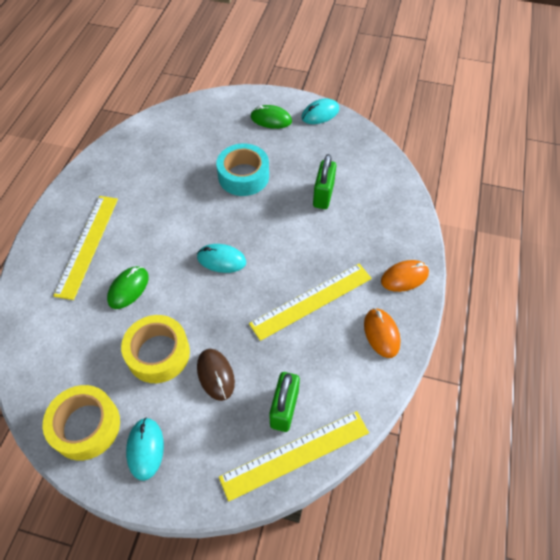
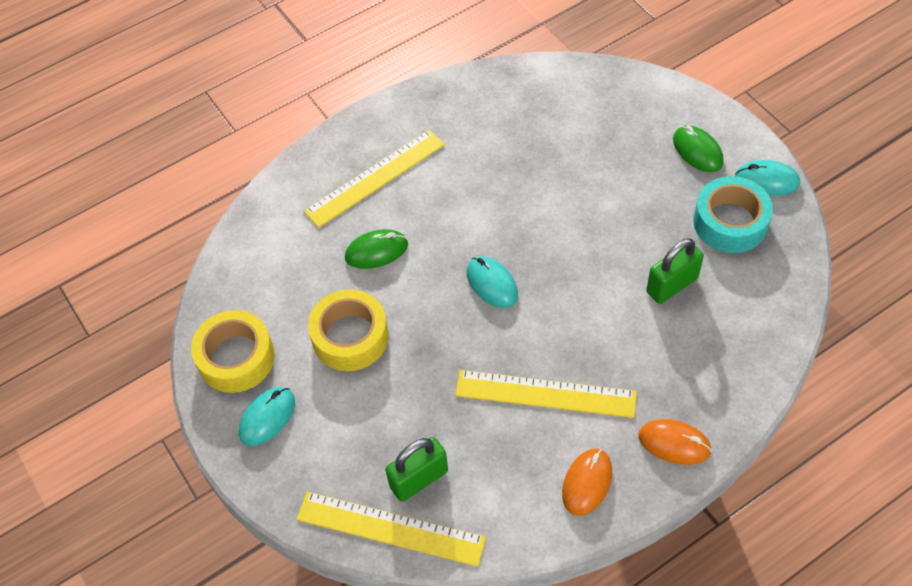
camera: 45 degrees right, 0 degrees up
brown mouse [197,349,235,401] -> none
turquoise tape [216,144,269,196] -> turquoise tape moved to [693,176,773,253]

